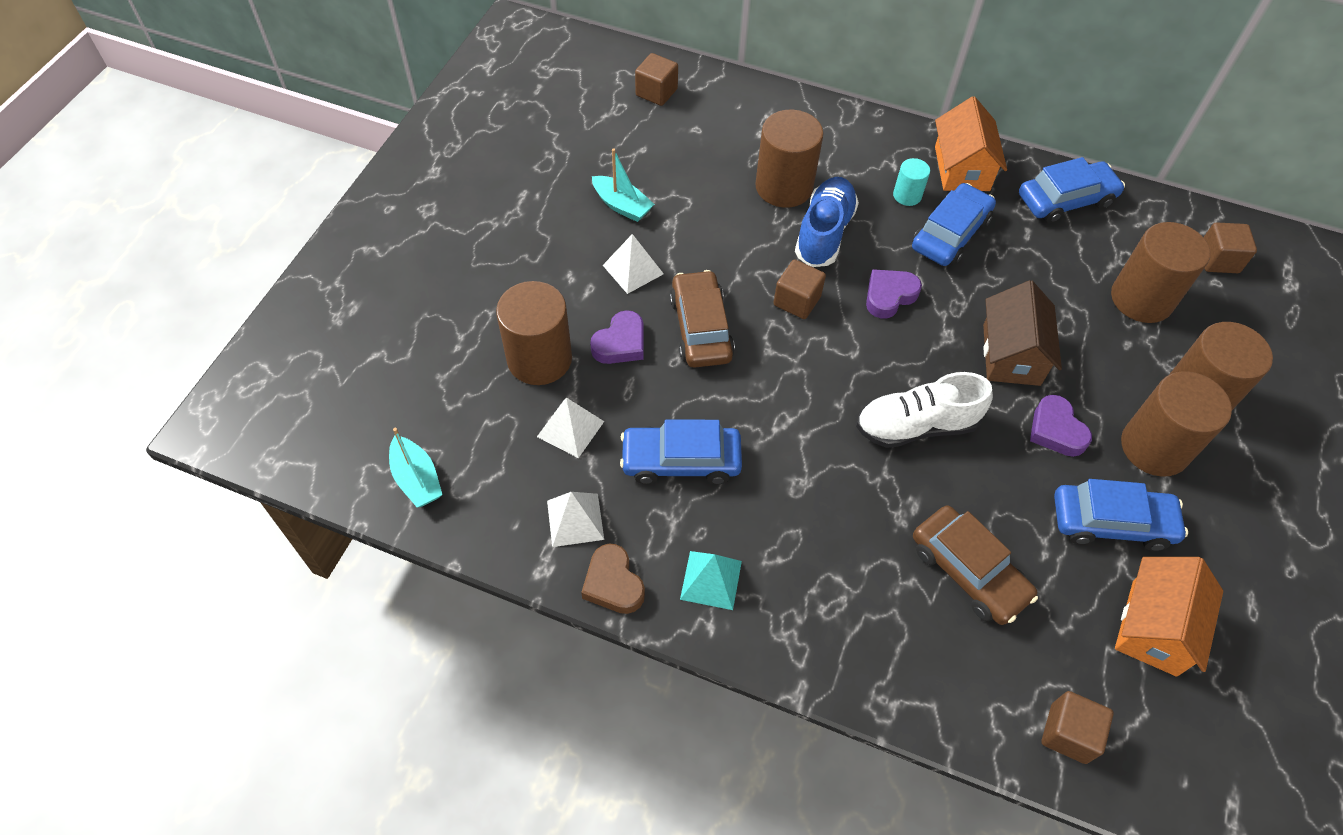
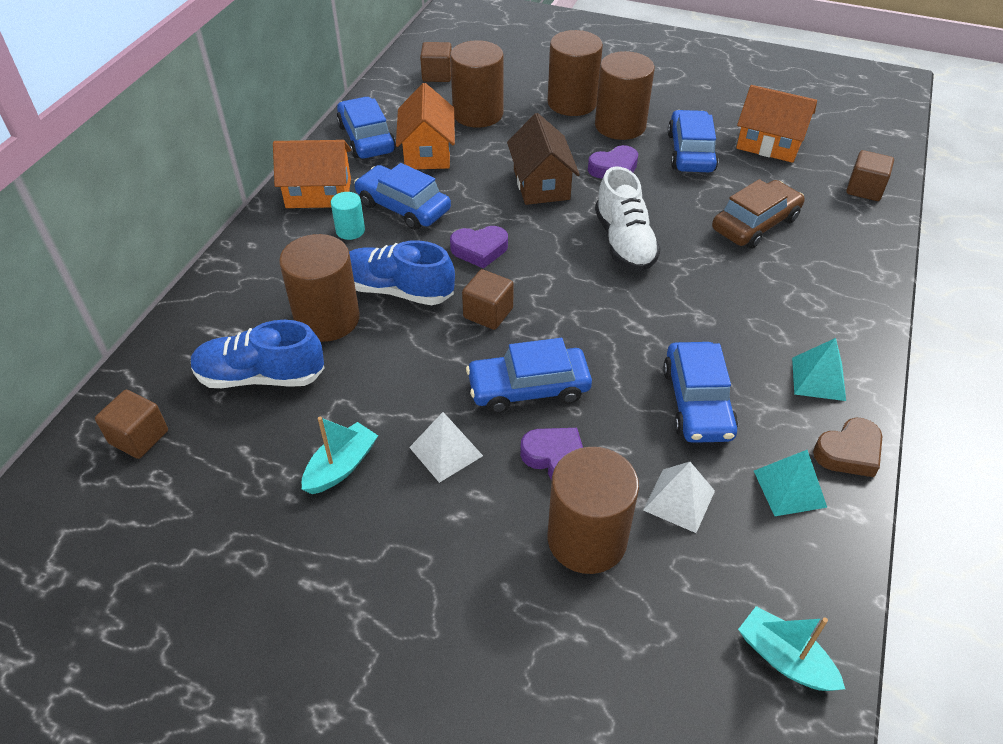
camera: 90 degrees left, 10 degrees down
turquoise boat [389,428,443,508] -> turquoise boat turned 105 degrees counterclockwise [738,606,845,691]
white pyramid [547,492,604,547] -> turquoise pyramid [754,450,827,516]
brown car [670,270,735,368] -> blue car [466,338,592,413]
purple heart [866,269,922,319] -> purple heart turned 60 degrees counterclockwise [450,226,508,269]
brown house [983,280,1062,386] -> brown house turned 75 degrees clockwise [507,113,580,205]
none -> blue shoe [190,320,325,388]
none -> orange house [396,83,455,169]

